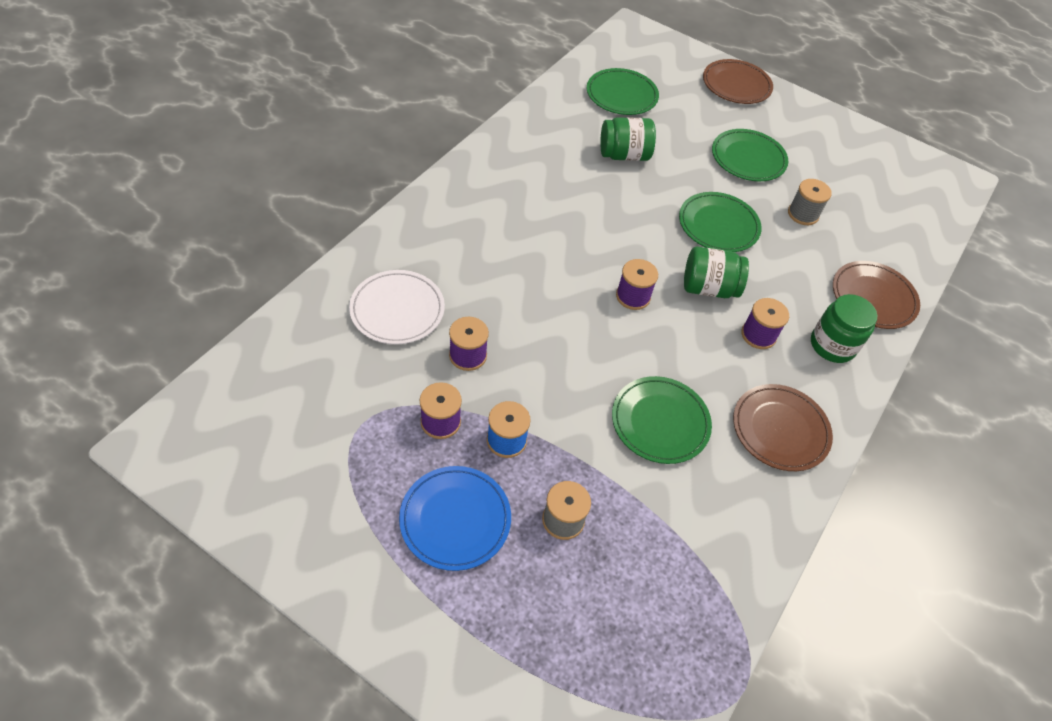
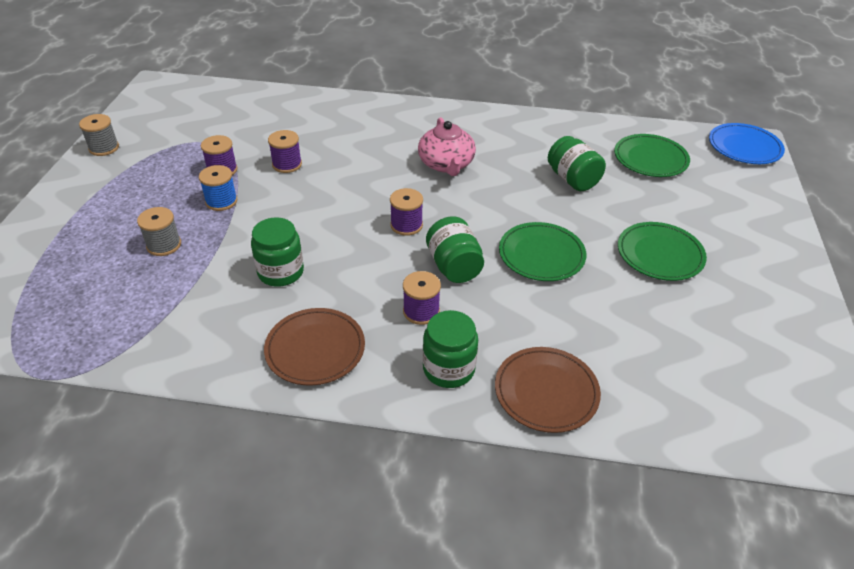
camera: 70 degrees right, 10 degrees down
white plate [349,270,445,344] -> none
blue plate [399,466,511,571] -> blue plate moved to [709,123,785,164]
green plate [612,376,712,464] -> green jar [251,217,304,286]
brown plate [703,59,773,104] -> none
grey spool [788,179,832,225] -> grey spool moved to [79,114,119,156]
none -> pink teapot [418,117,476,176]

